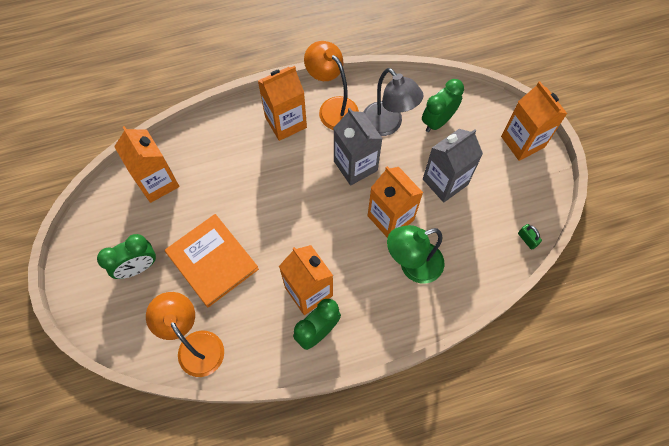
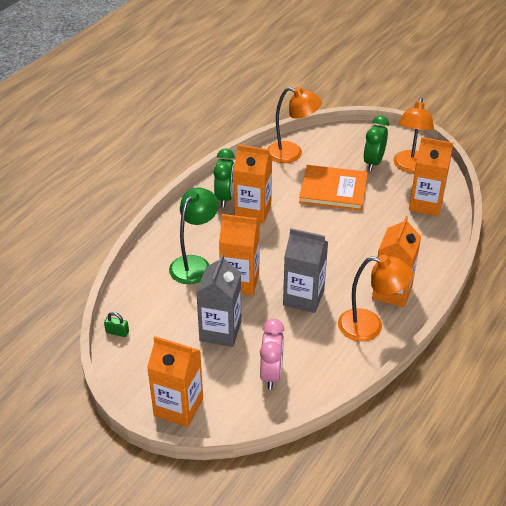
camera: 140 degrees right, 25 degrees down
grey lamp [364,68,424,136] -> none
green clock [422,79,464,132] -> pink clock [260,319,285,390]
none -> orange lamp [393,97,434,173]

